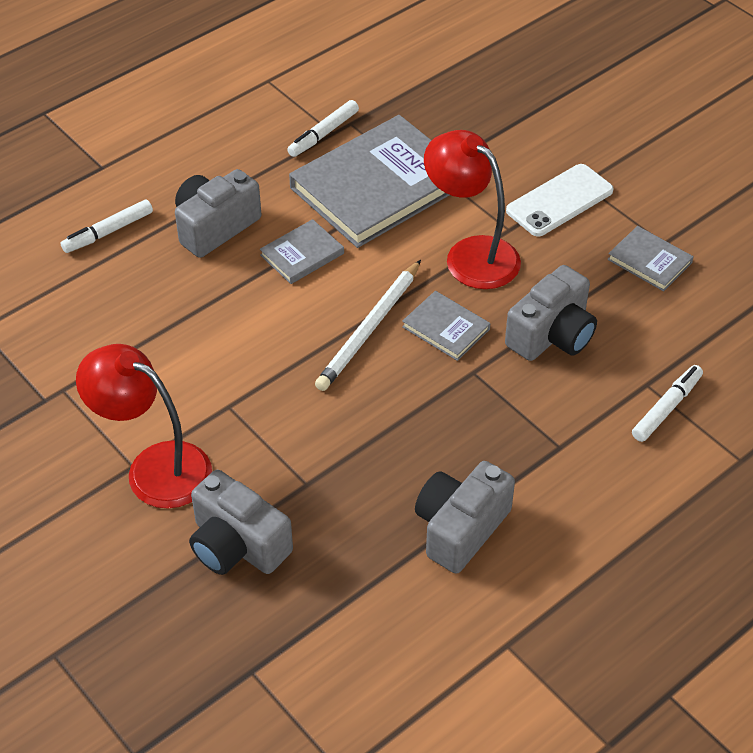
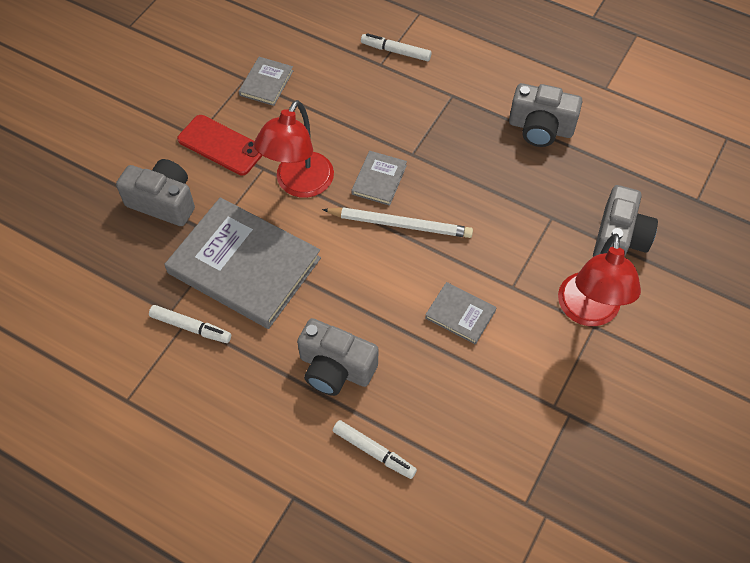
camera: 110 degrees left, 10 degrees up
grey book [260,219,344,284] -> grey book moved to [425,282,497,345]
grey camera [505,265,597,361] -> grey camera moved to [116,159,195,226]
white phone [506,164,614,237] -> red phone [177,115,262,175]

